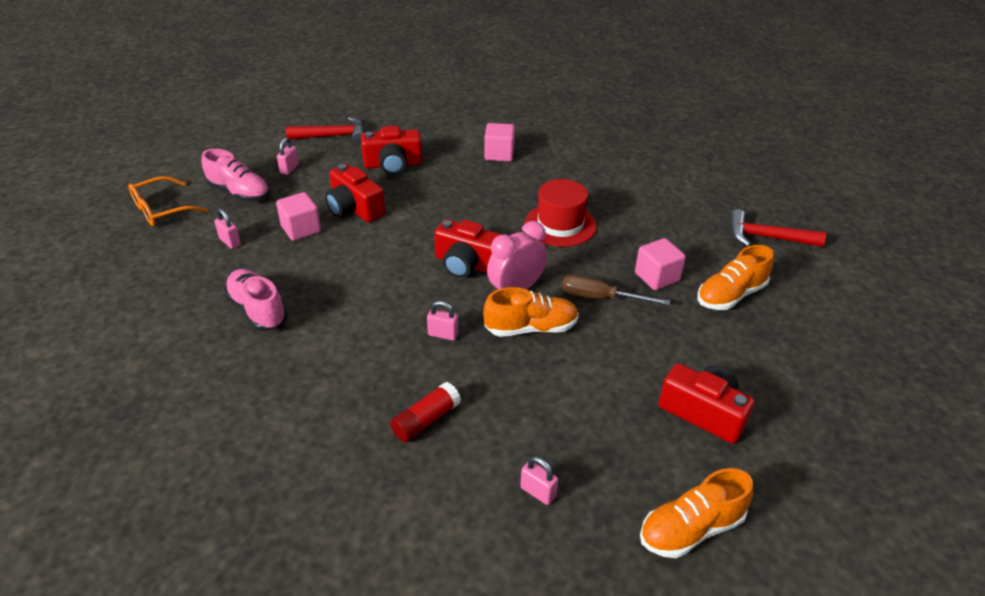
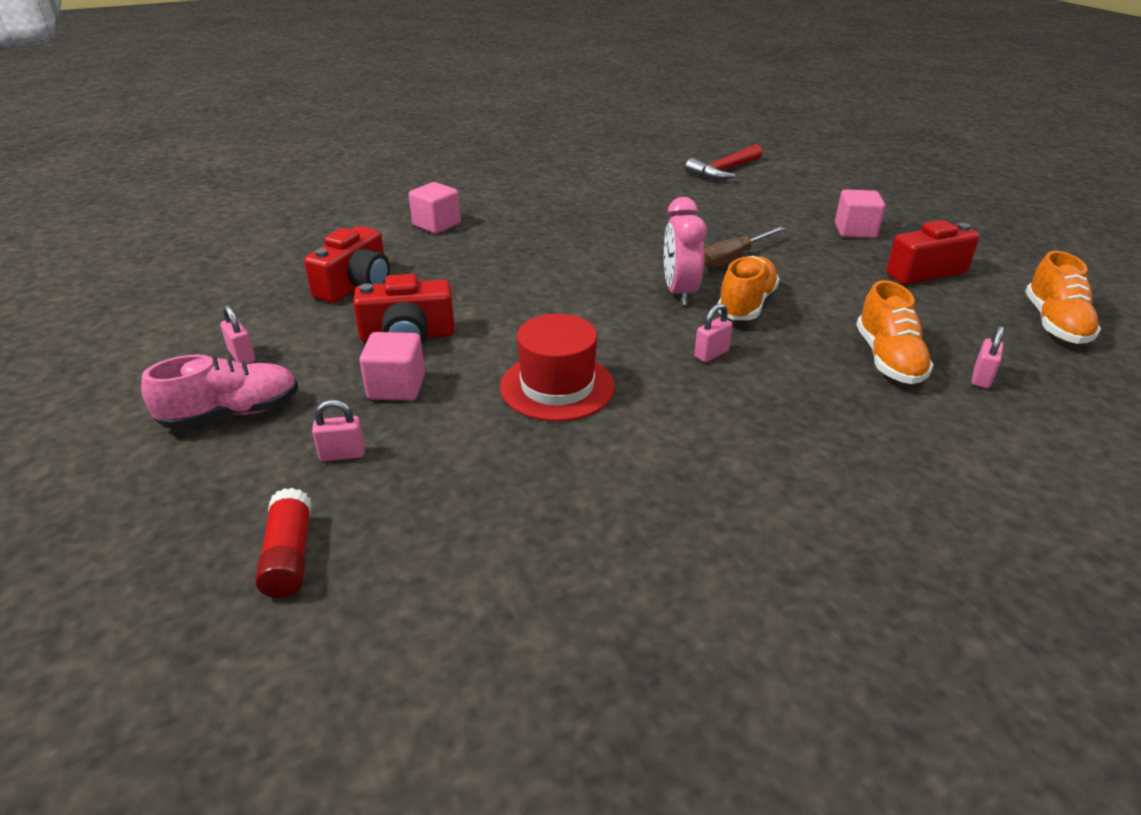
camera: 55 degrees left, 5 degrees down
orange glasses [128,176,208,226] -> none
pink shoe [224,269,287,331] -> none
red hammer [286,117,364,144] -> none
red glue stick [390,382,461,443] -> red glue stick moved to [255,488,312,598]
red camera [434,219,502,278] -> none
pink padlock [520,456,558,505] -> pink padlock turned 45 degrees counterclockwise [972,326,1004,388]
red hat [525,179,597,247] -> red hat moved to [500,314,615,421]
pink cube [635,238,686,290] -> pink cube moved to [835,189,885,238]
orange shoe [697,245,774,310] -> orange shoe moved to [856,280,934,384]

